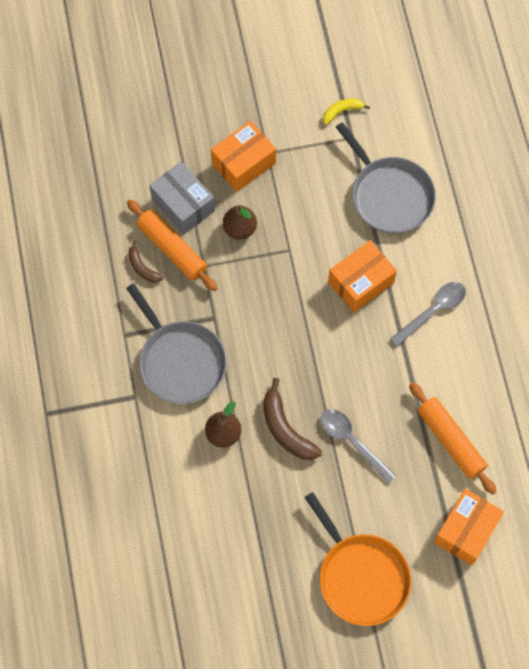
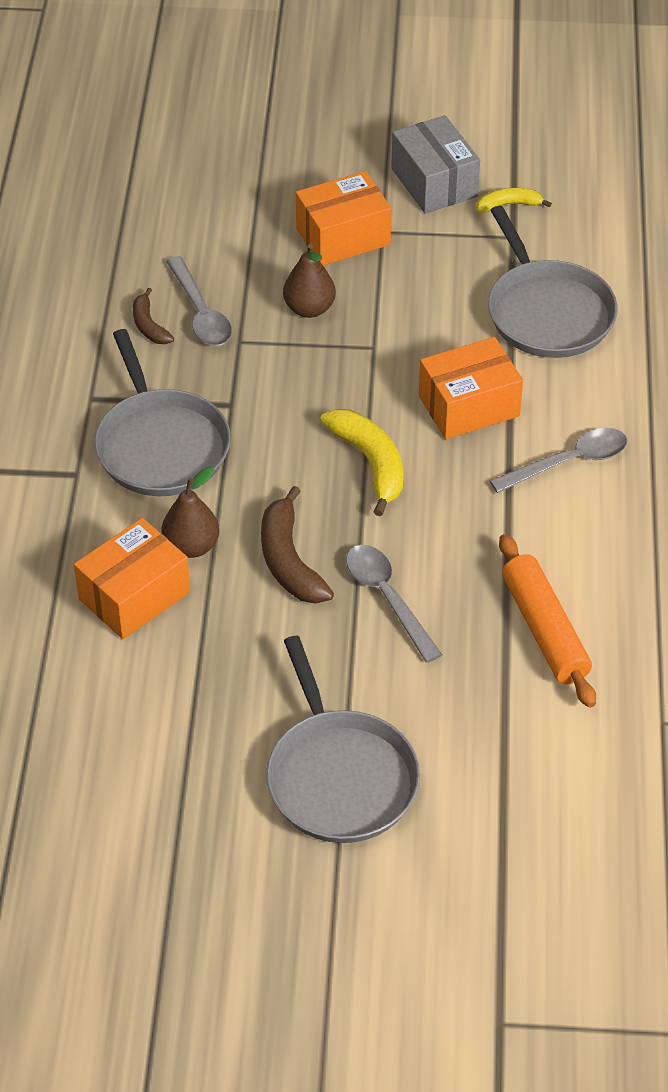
camera: 15 degrees right, 20 degrees down
orange rolling pin [127,200,217,291] -> grey spoon [166,256,232,346]
grey box [149,162,215,234] -> grey box moved to [391,115,480,213]
orange pan [305,492,411,626] -> grey pan [266,636,420,843]
orange box [434,489,504,565] -> orange box moved to [74,518,190,639]
none -> yellow banana [320,409,403,517]

